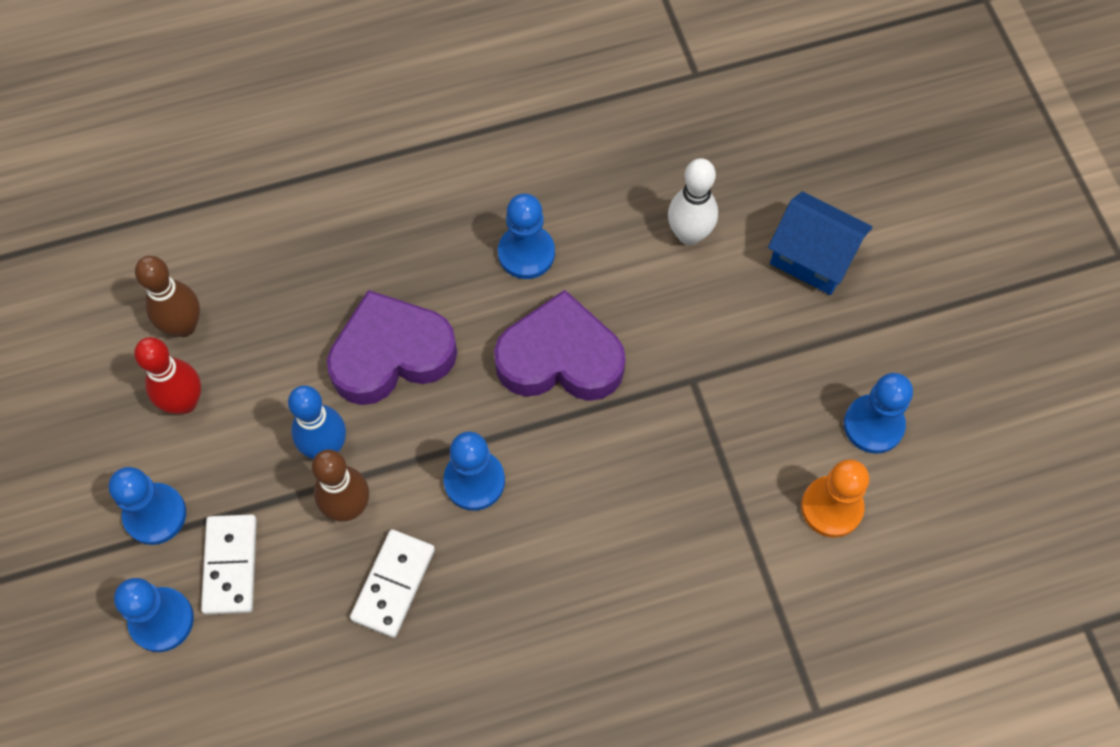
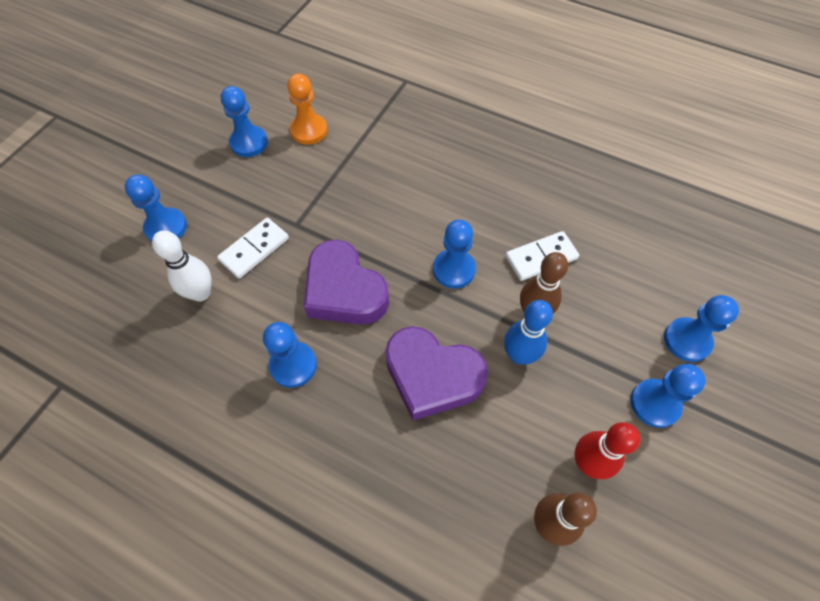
camera: 135 degrees left, 5 degrees down
white domino [201,514,257,615] -> white domino moved to [217,218,289,278]
blue house [768,191,873,295] -> blue pawn [124,175,187,242]

